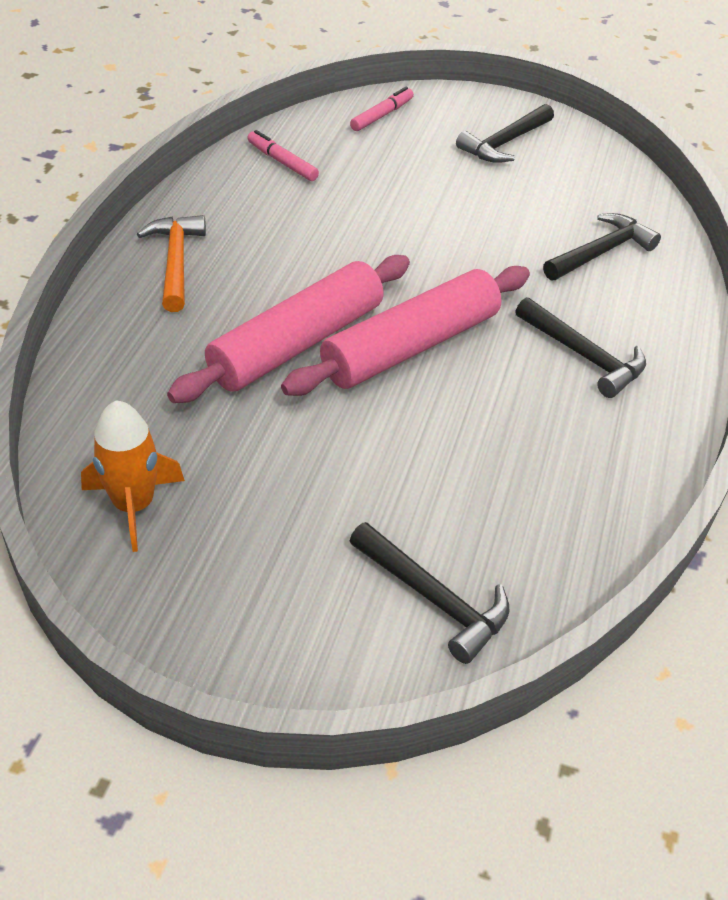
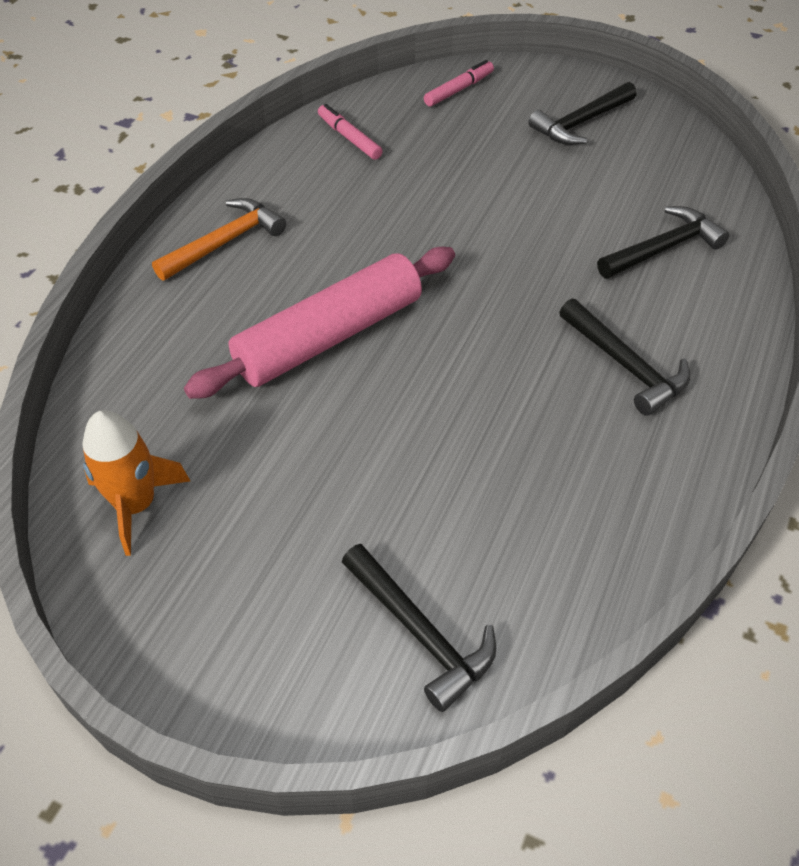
camera: 10 degrees right, 5 degrees up
orange hammer [137,215,206,312] -> orange hammer turned 45 degrees clockwise [152,198,286,281]
pink rolling pin [281,266,530,396] -> none

